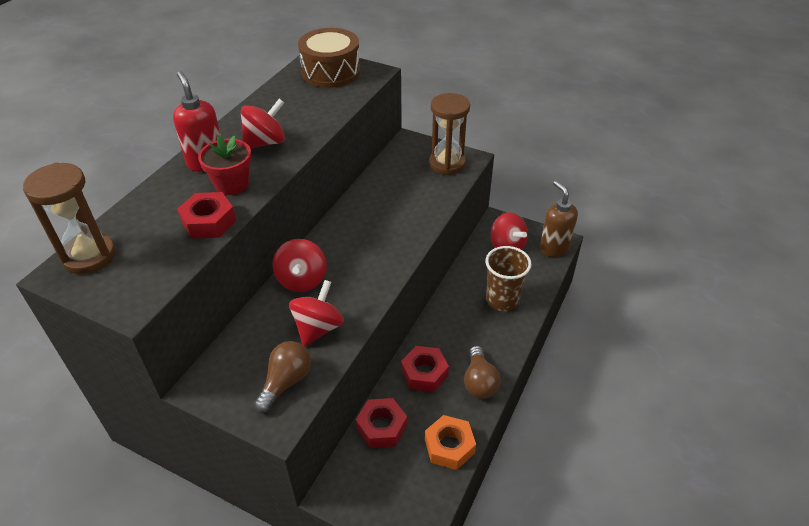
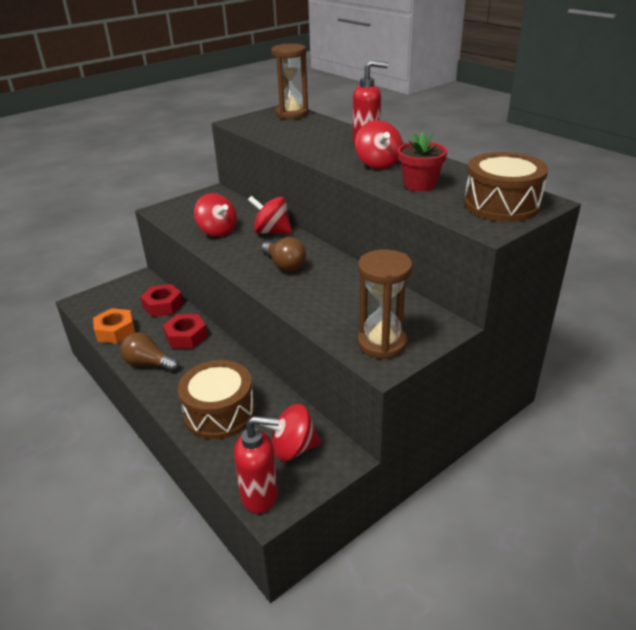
camera: 115 degrees right, 10 degrees down
red nut [177,192,236,239] -> none
red flower pot [198,135,252,195] -> red flower pot moved to [398,132,447,192]
brown light bulb [254,341,311,413] -> brown light bulb moved to [261,237,306,272]
brown cup [485,246,531,311] -> brown drum [178,360,255,439]
brown soap dispenser [540,181,578,257] -> red soap dispenser [234,416,279,514]

